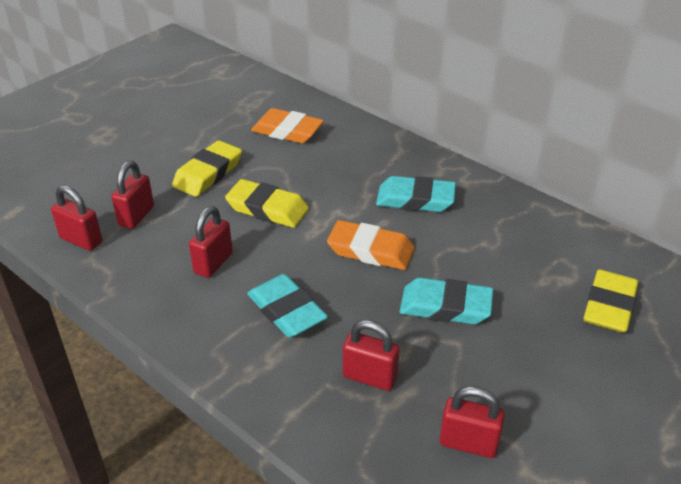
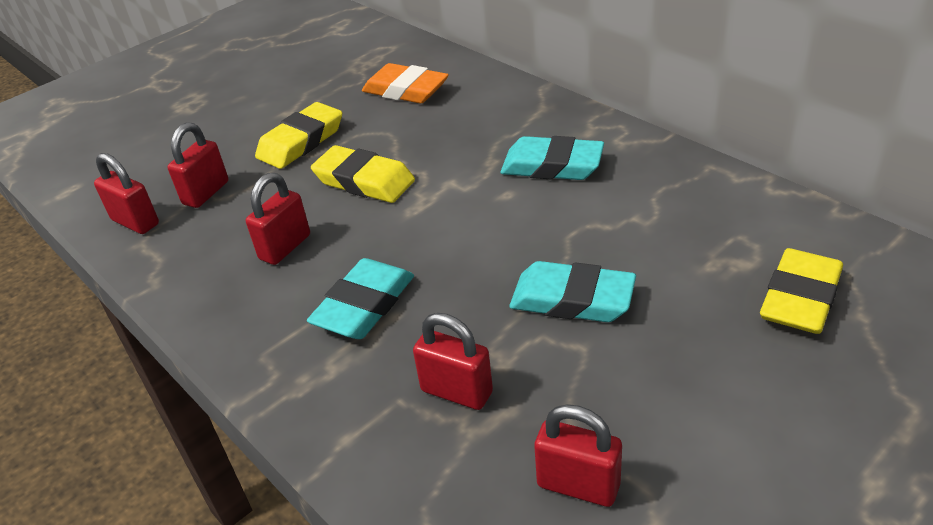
camera: 10 degrees right, 0 degrees up
turquoise eraser [247,274,328,338] -> turquoise eraser turned 60 degrees clockwise [307,258,414,339]
orange eraser [327,220,415,270] -> none

